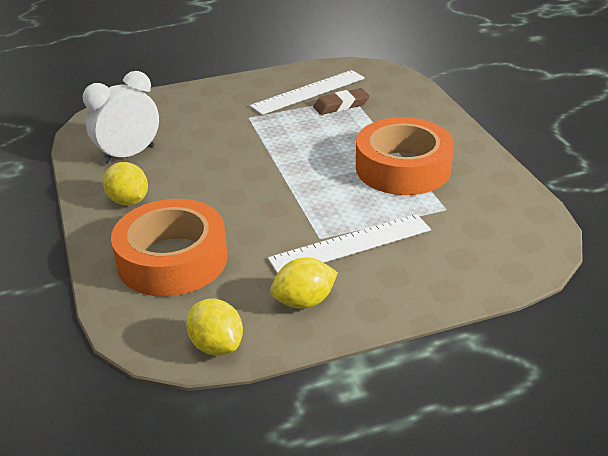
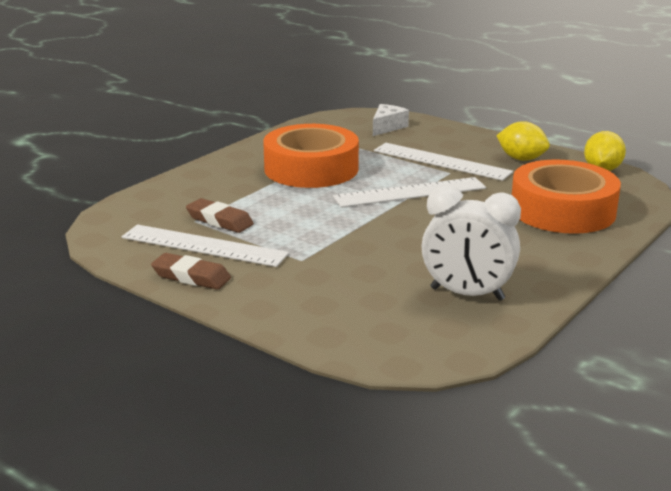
camera: 125 degrees left, 10 degrees down
yellow lemon [103,162,148,205] -> none
none -> brown eraser [151,253,231,290]
none -> white ruler [333,177,486,208]
none -> white cheese [373,104,409,136]

